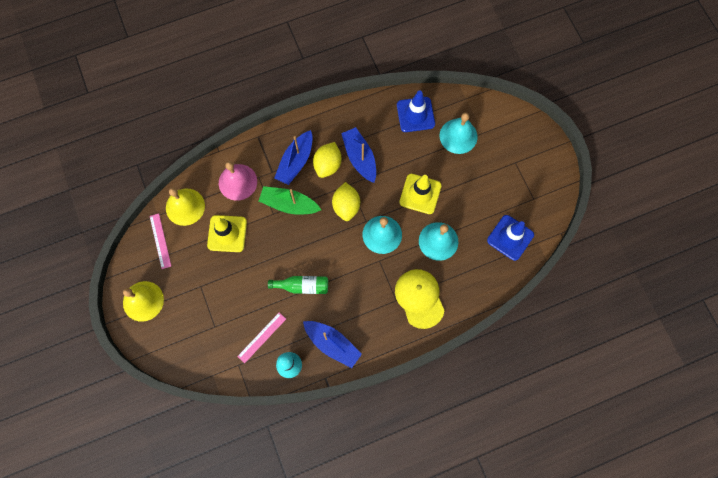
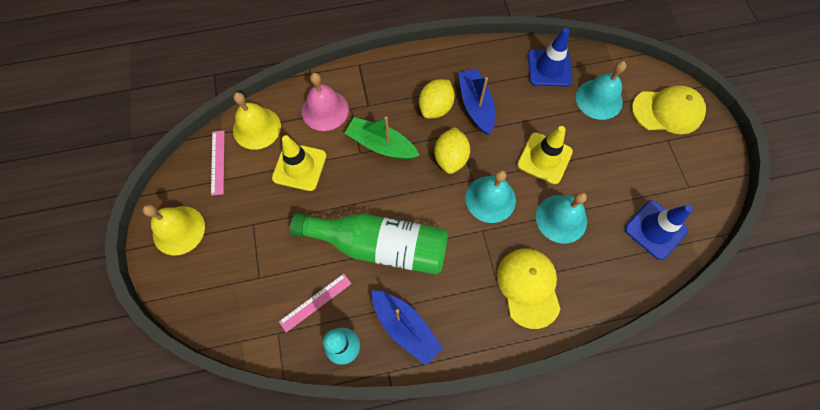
camera: 10 degrees right, 5 degrees down
green bottle [268,276,328,294] -> green bottle [290,213,448,275], size x1.97
blue boat [274,130,313,185] -> none
none -> yellow cap [632,85,706,134]

